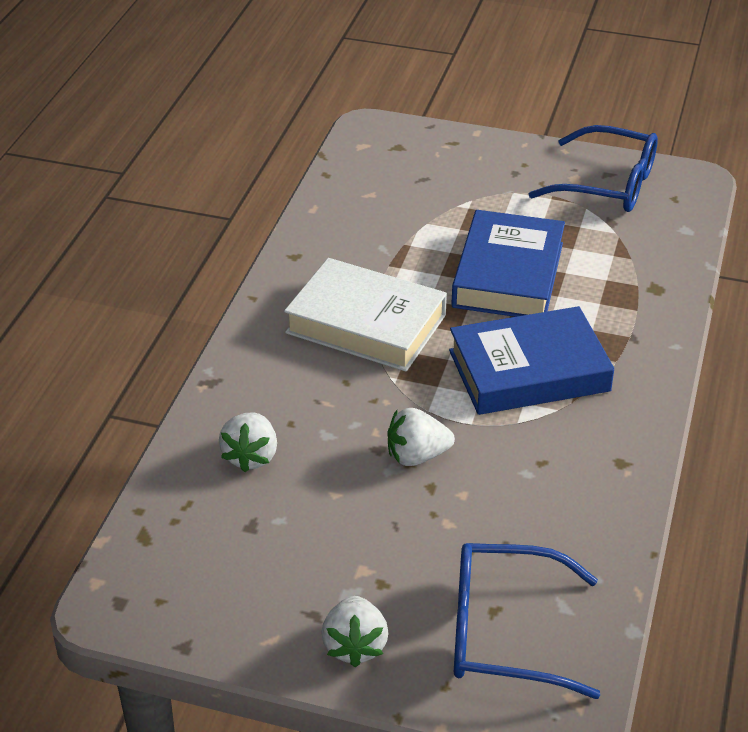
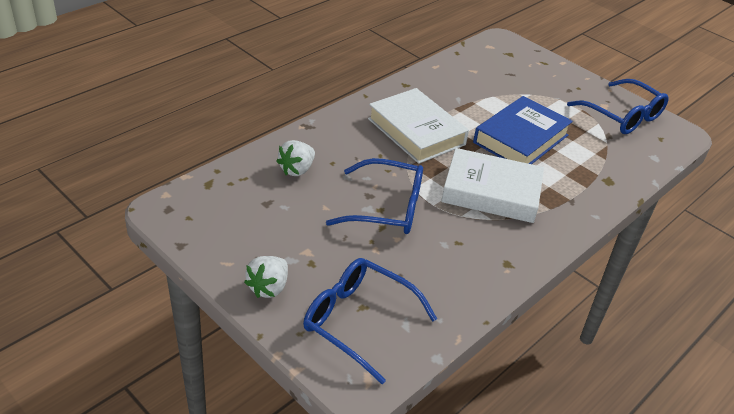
camera: 25 degrees right, 0 degrees up
white strawberry [387,408,455,466] -> blue glasses [326,158,423,234]
blue book [449,306,614,415] -> white book [441,148,544,223]

